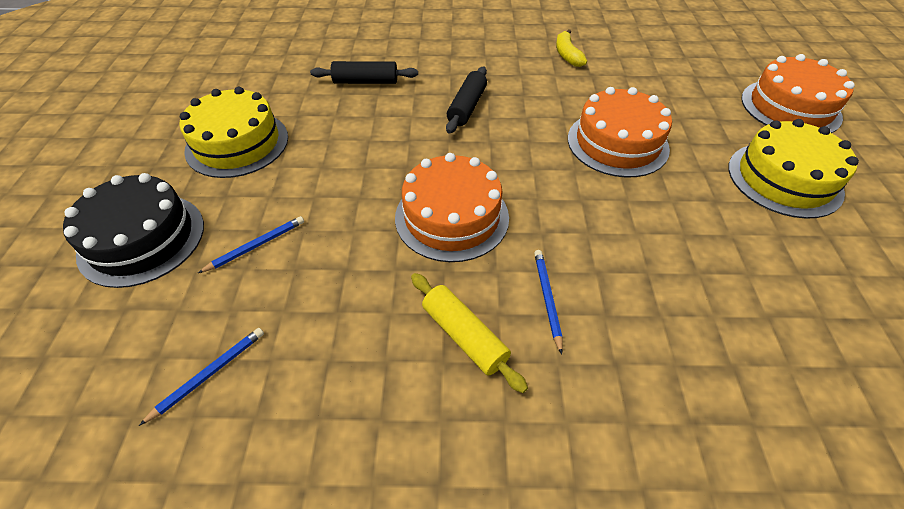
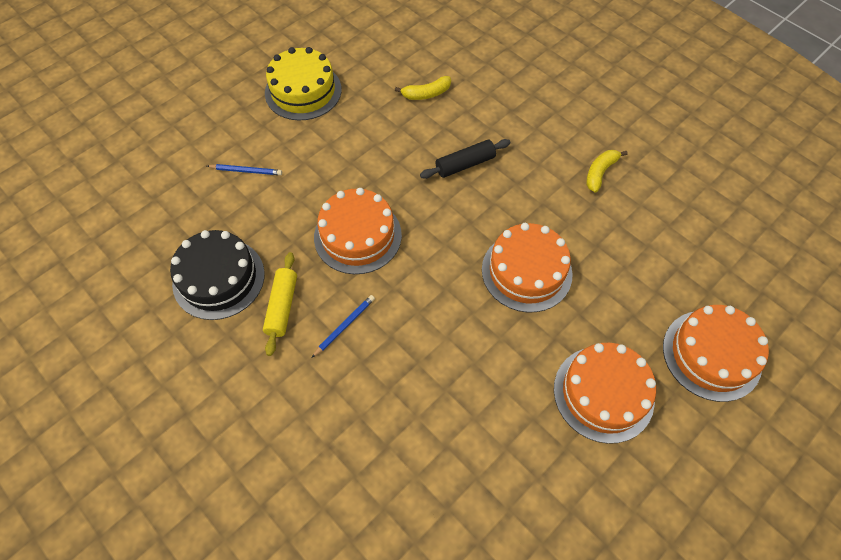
camera: 45 degrees right, 10 degrees up
black cake [63,173,204,288] -> black cake moved to [170,230,265,320]
blue pencil [139,328,264,426] -> none
black rolling pin [310,61,418,84] -> yellow banana [395,76,451,100]
yellow cake [728,119,859,219] -> orange cake [554,343,656,444]

